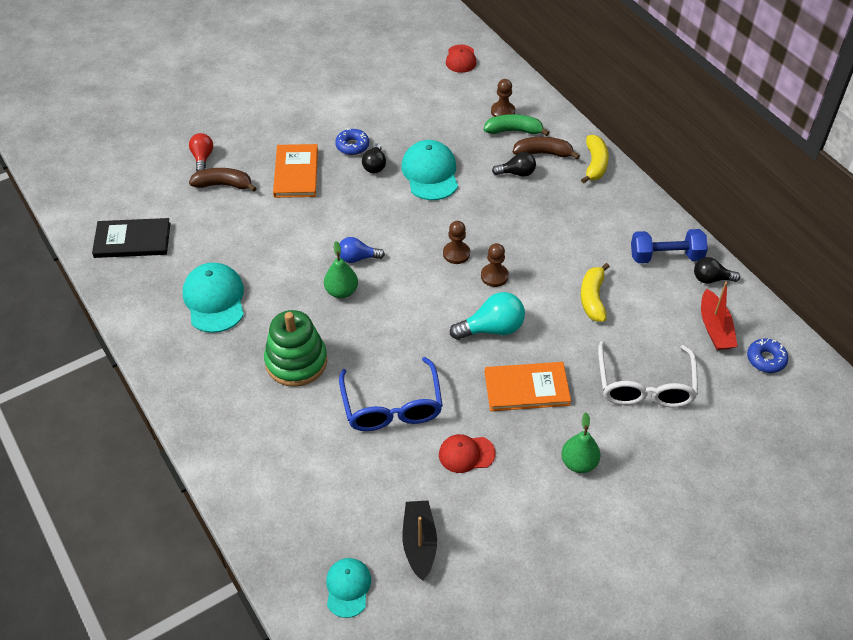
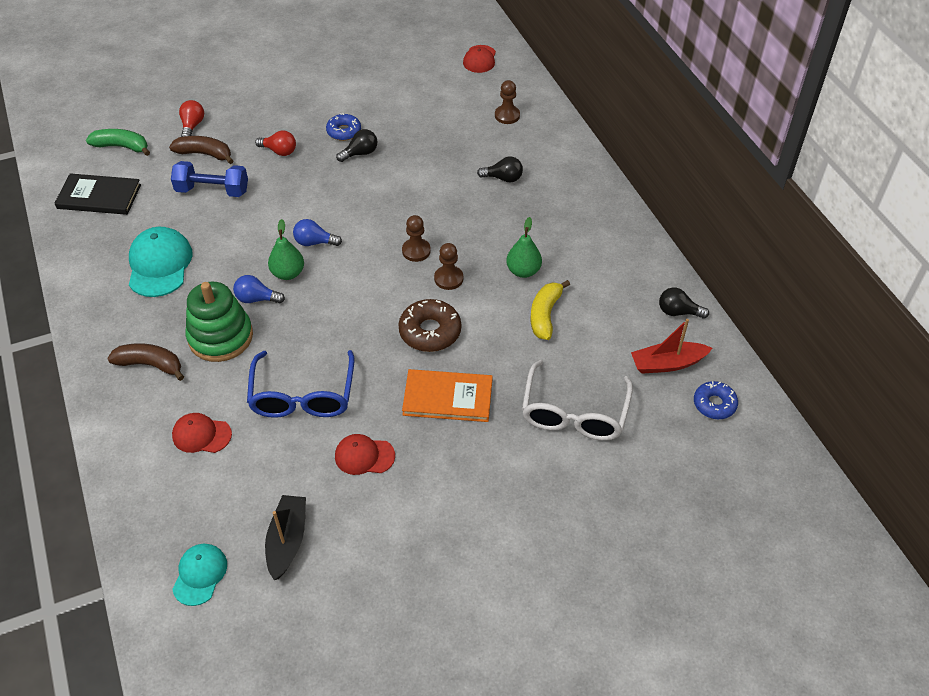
camera: 10 degrees right, 0 degrees up
orange book [273,144,318,198] -> red light bulb [255,130,296,156]
black light bulb [362,143,386,173] -> black light bulb turned 135 degrees counterclockwise [336,129,377,162]
turquoise cap [401,140,458,200] -> none
turquoise light bulb [450,292,525,340] -> brown donut [398,299,461,352]
green banana [484,114,550,136] -> green banana moved to [86,129,150,156]
brown banana [513,137,580,159] -> brown banana moved to [107,343,184,381]
green pear [561,413,601,473] -> green pear moved to [506,217,542,278]
yellow banana [581,135,609,183] -> none
blue dumbbell [631,229,708,263] -> blue dumbbell moved to [171,161,248,197]
red boat [701,282,737,350] -> red boat turned 75 degrees clockwise [631,319,712,374]
none -> red cap [172,413,232,453]
none -> blue light bulb [233,275,285,303]

